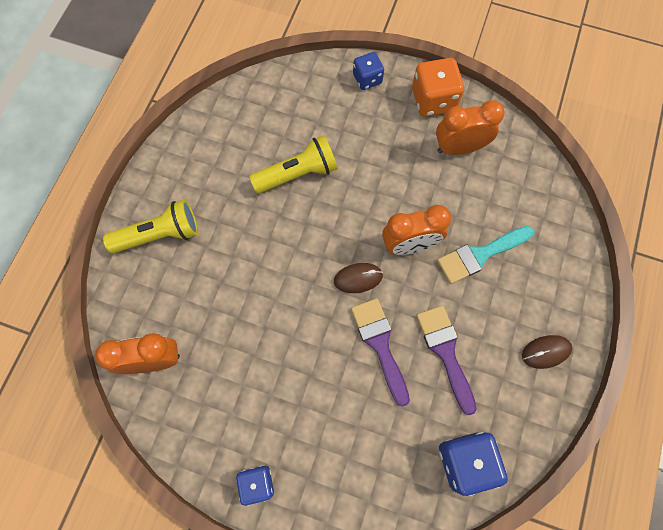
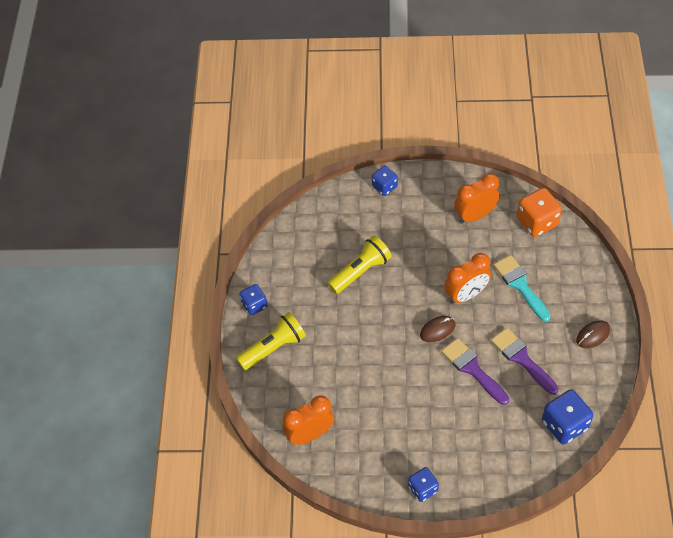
camera: 15 degrees left, 15 degrees down
orange dice [412,58,464,117] -> orange dice moved to [517,188,562,237]
turquoise brush [437,226,534,284] -> turquoise brush turned 105 degrees clockwise [493,255,551,322]
none -> blue dice [239,284,268,316]

